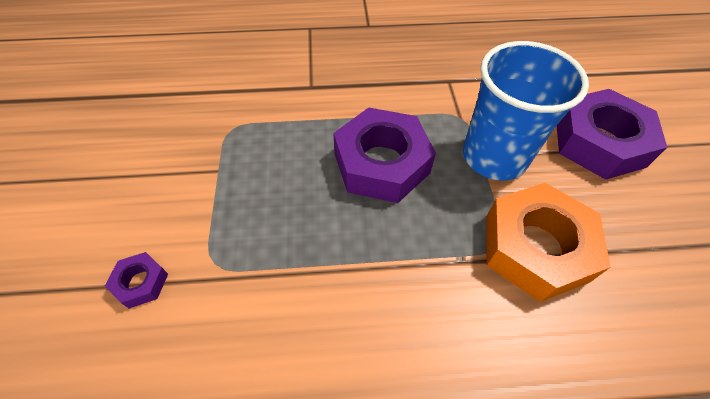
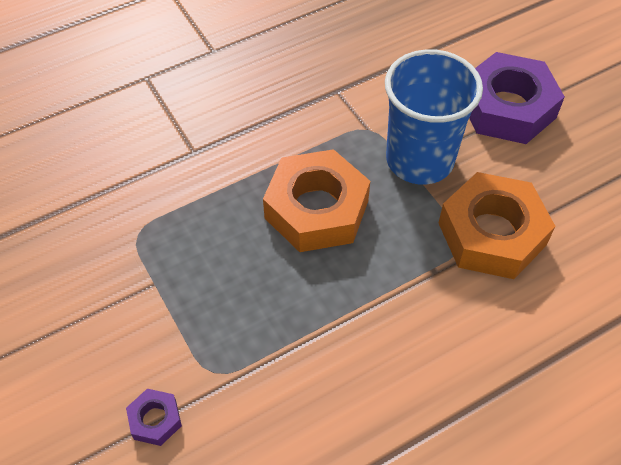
camera: 25 degrees left, 0 degrees up
purple nut [333,107,436,203] -> orange nut [263,149,370,252]

